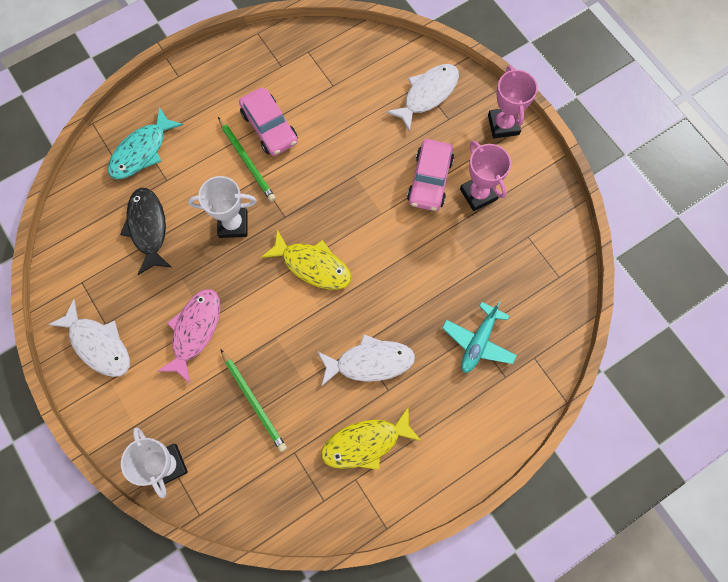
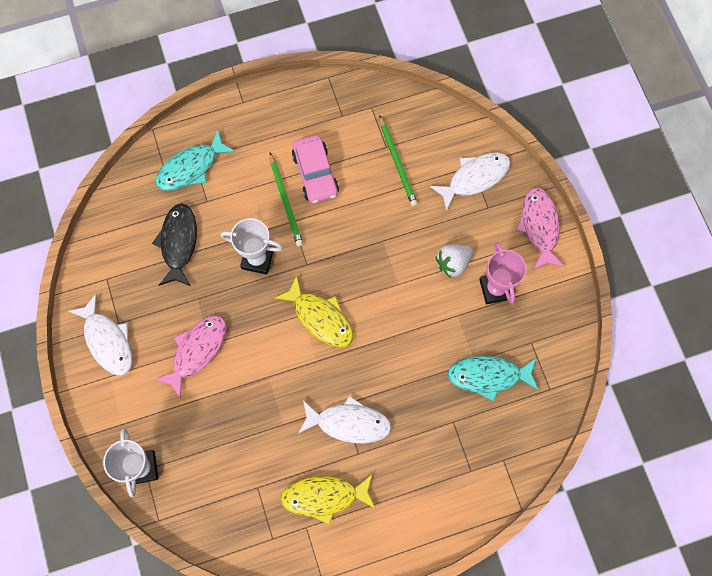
camera: 15 degrees right, 0 degrees up
green pencil [220,349,287,452] -> green pencil moved to [379,115,418,207]
pink car [407,139,454,211] -> white strawberry [436,245,473,278]
turquoise plane [442,301,517,373] -> none
pink trophy [488,66,538,138] -> pink fish [516,187,565,270]
none -> turquoise fish [447,356,539,401]

